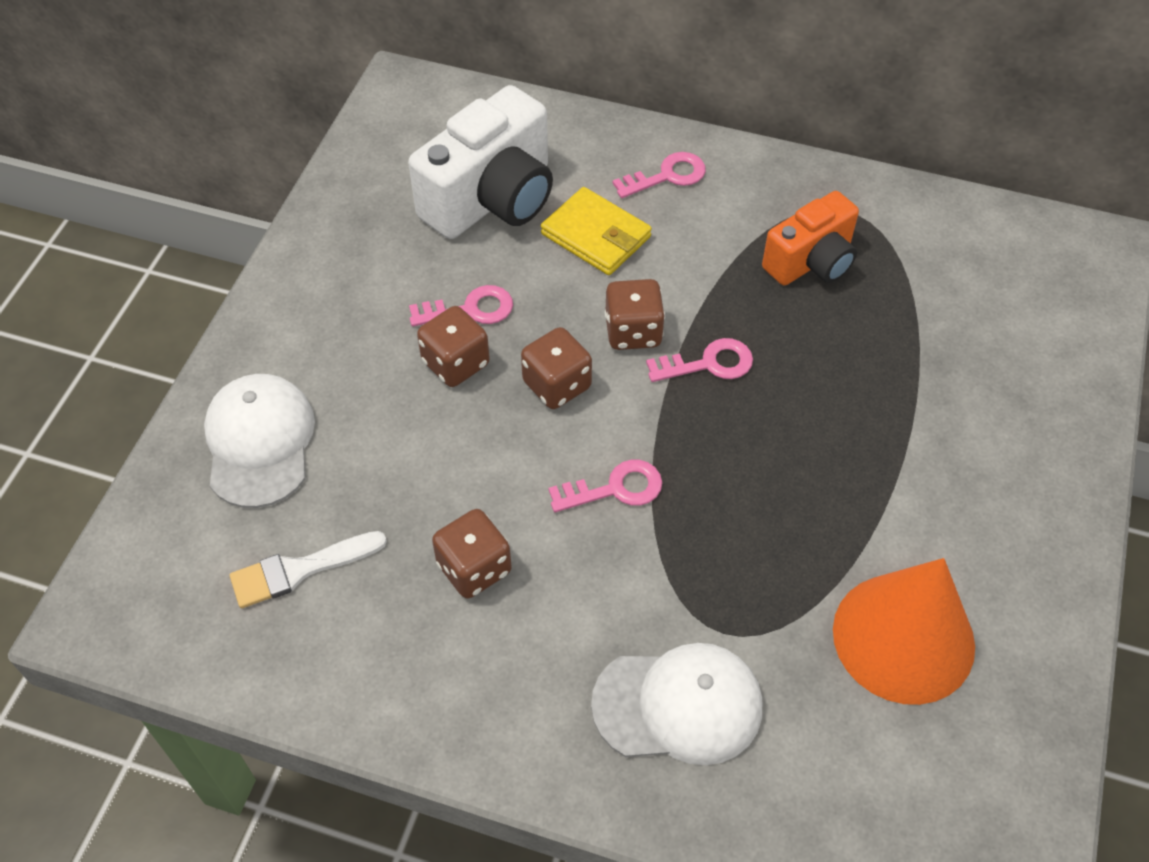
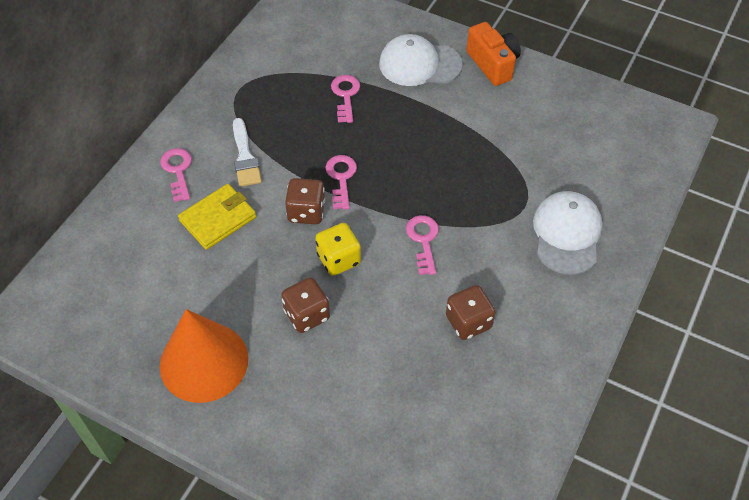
camera: 80 degrees left, 0 degrees up
white cap [204,374,315,508] -> white cap moved to [379,34,463,86]
white brush [230,531,387,608] -> white brush moved to [233,118,262,187]
white camera [408,85,553,239] -> none
pink key [409,285,513,327] -> pink key moved to [331,75,360,123]
brown dice [521,327,592,409] -> yellow dice [315,223,361,276]
orange camera [762,191,859,285] -> orange camera moved to [466,22,521,86]
orange cone [833,558,975,705] -> orange cone moved to [160,309,248,403]

